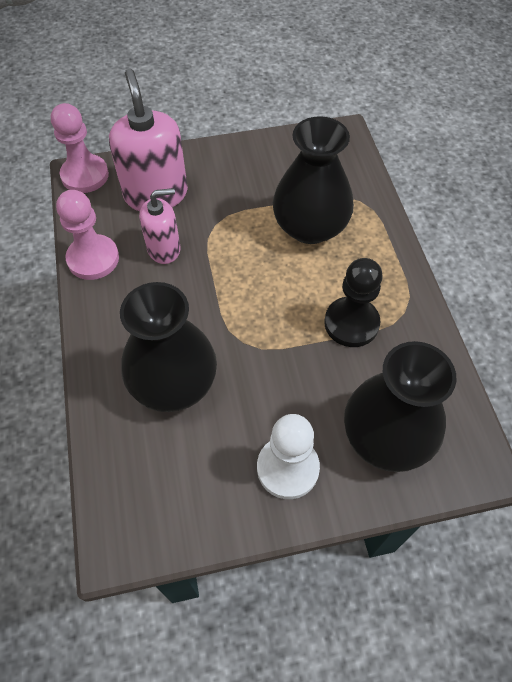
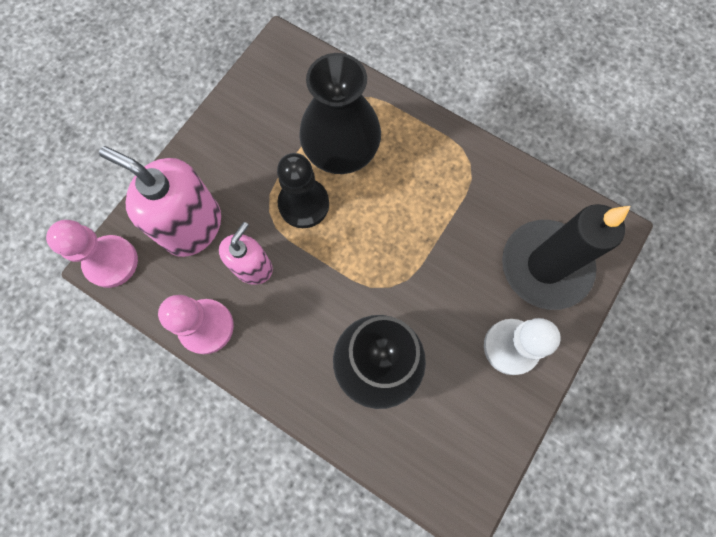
camera: 45 degrees left, 15 degrees up
black pawn [324,258,383,347] -> black pawn moved to [277,153,329,228]
black vase [344,341,456,472] -> black candle [502,204,630,310]

